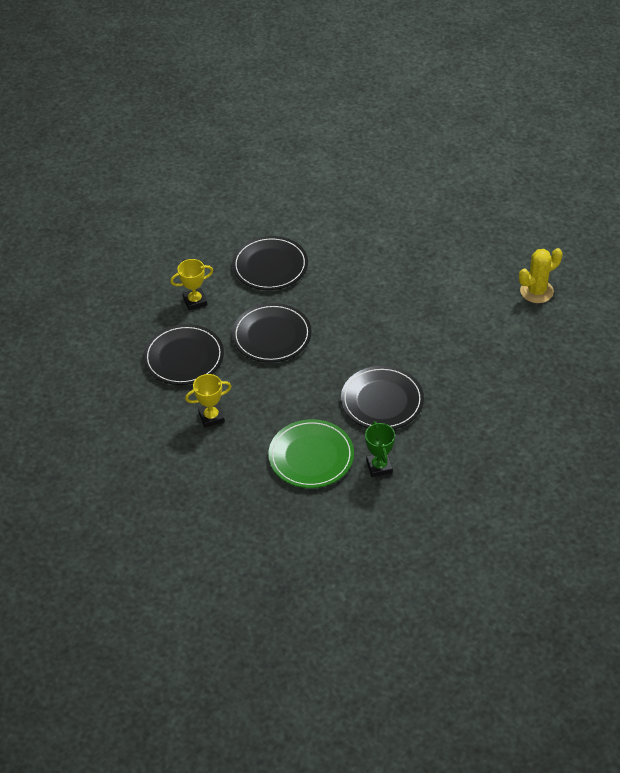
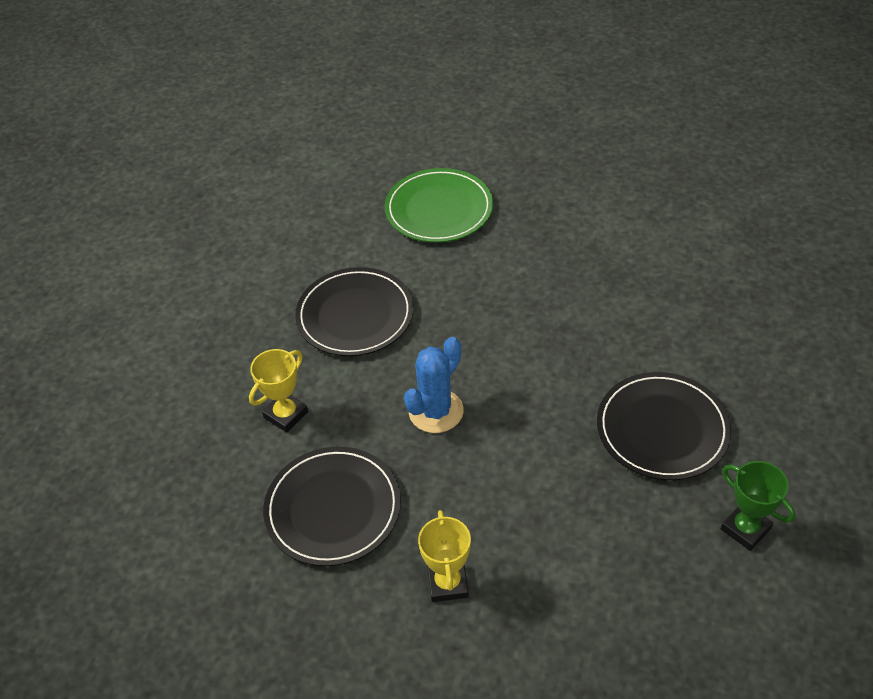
camera: 30 degrees left, 0 degrees up
yellow trophy [185,374,232,428] -> yellow trophy turned 45 degrees counterclockwise [418,510,471,602]
black plate [232,303,312,363] -> blue cactus [404,337,464,433]
green plate [268,419,354,488] -> green plate moved to [385,168,493,243]
yellow cactus [519,248,562,303] -> none

